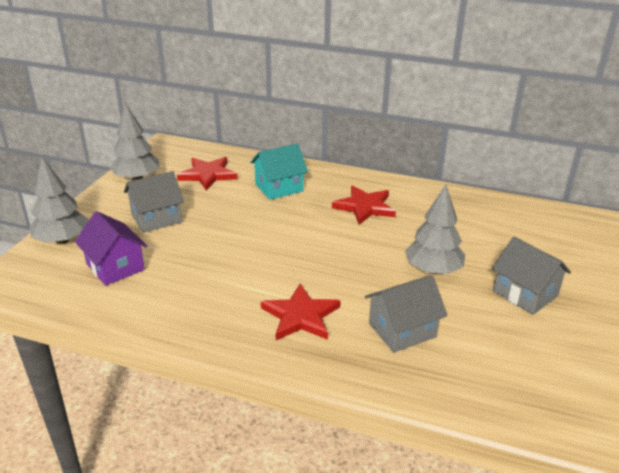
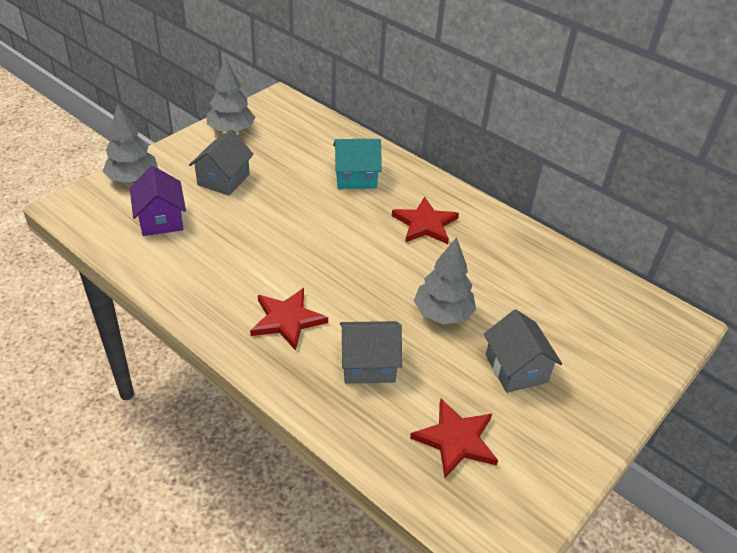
camera: 20 degrees right, 10 degrees up
grey house [124,171,184,233] -> grey house turned 60 degrees counterclockwise [189,129,254,196]
red star [177,157,238,191] -> red star moved to [410,399,498,478]

